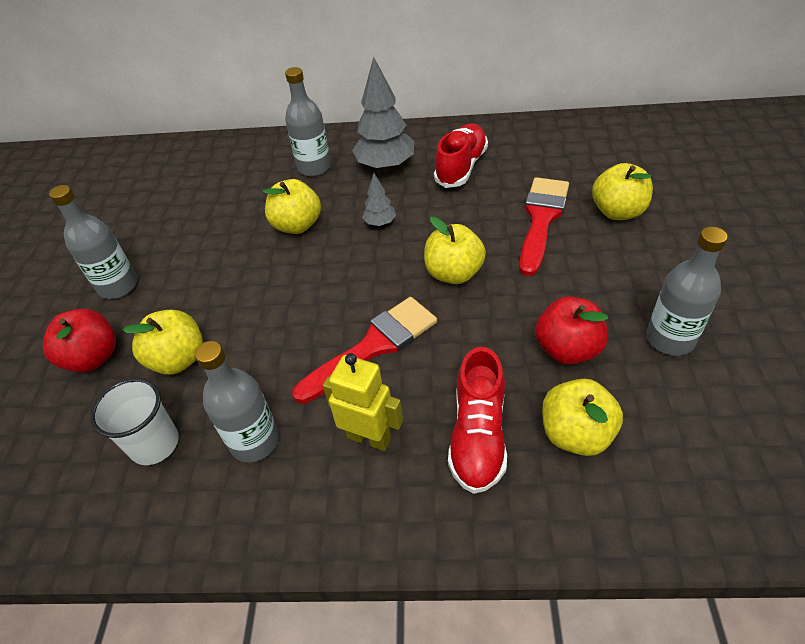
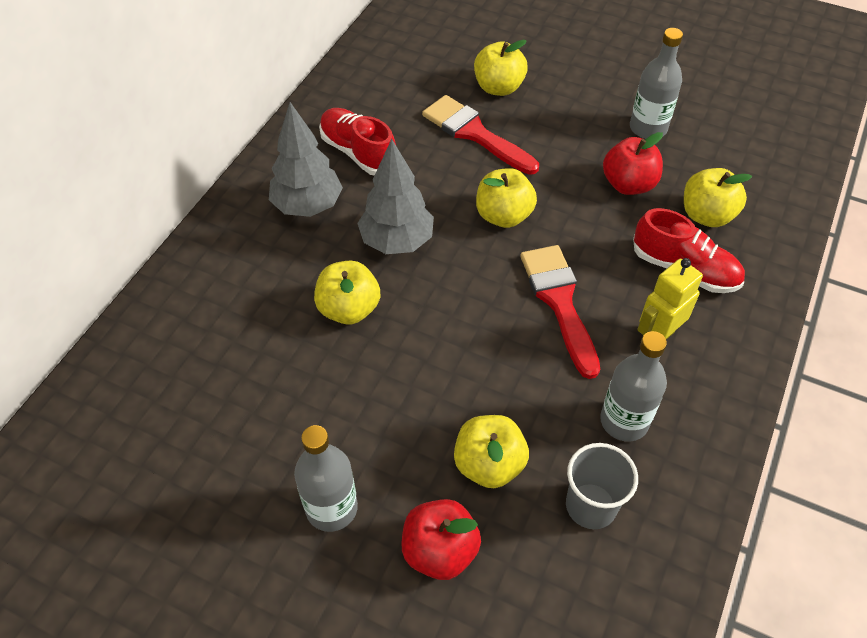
camera: 70 degrees left, 5 degrees up
white cup [90,378,179,465] -> grey cup [566,443,638,529]
grey bottle [285,67,331,176] -> none
grey tree [362,173,396,226] -> grey tree [357,139,434,254], size x2.01

